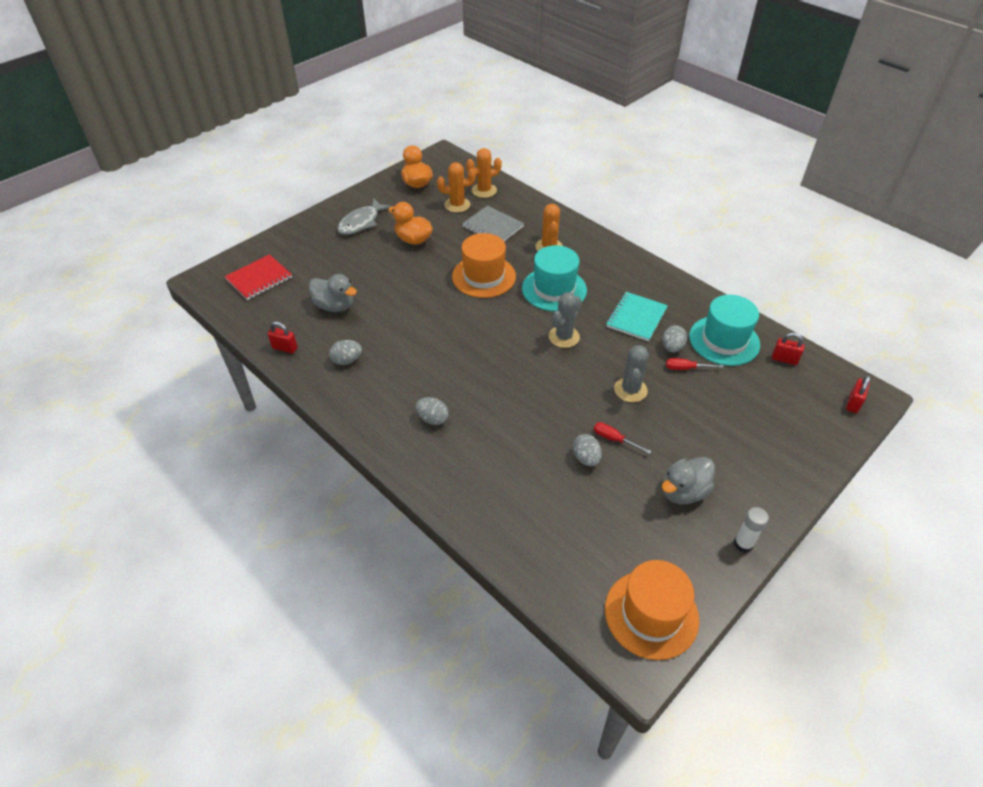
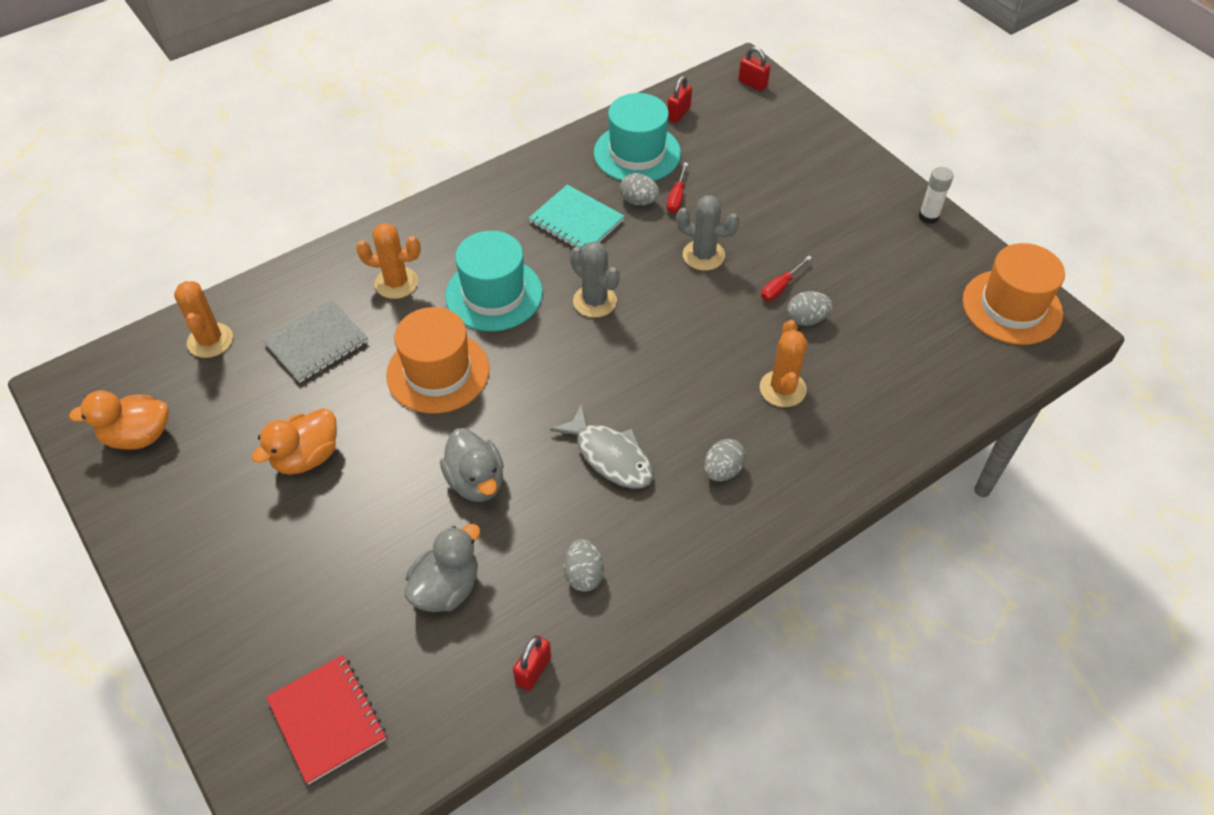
camera: 80 degrees left, 5 degrees up
grey fish [337,199,392,235] -> grey fish moved to [550,404,653,489]
orange cactus [437,162,476,213] -> orange cactus moved to [760,320,807,407]
grey duck [662,457,715,504] -> grey duck moved to [440,428,504,502]

